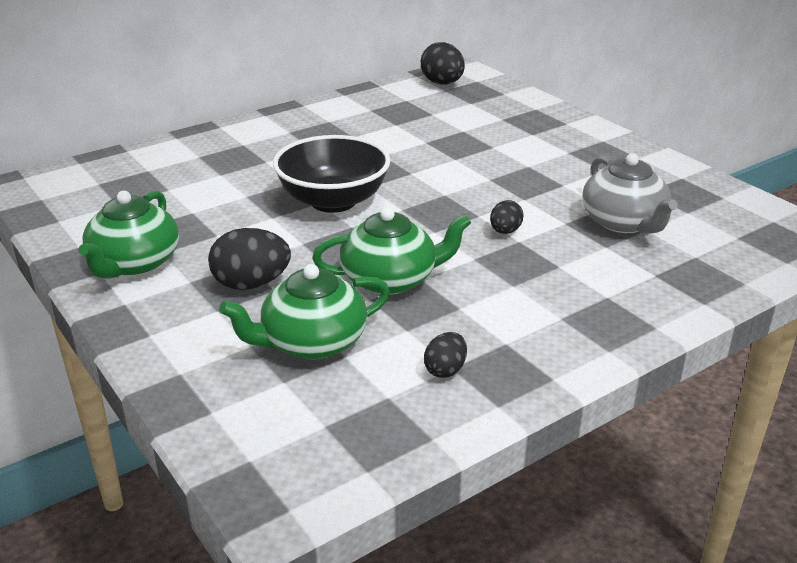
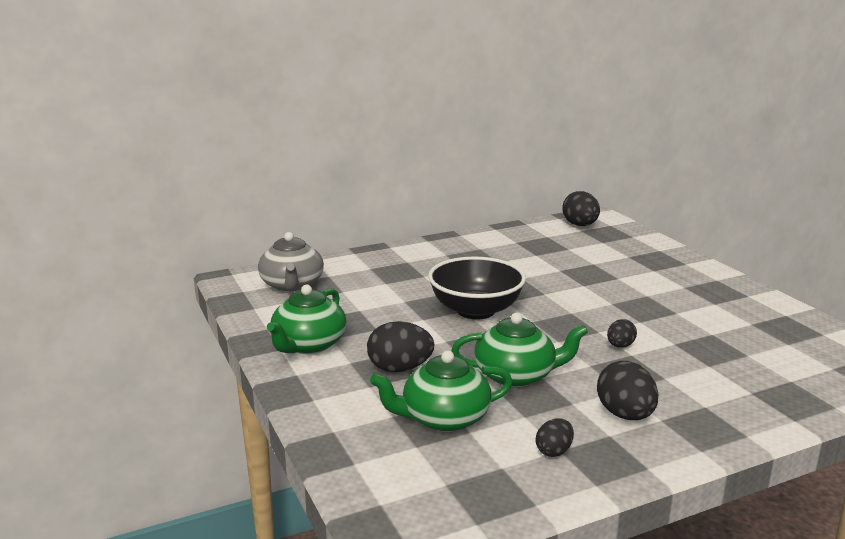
camera: 10 degrees right, 10 degrees down
grey teapot [582,153,678,233] -> grey teapot moved to [258,232,324,292]
none -> black egg [597,361,658,420]

